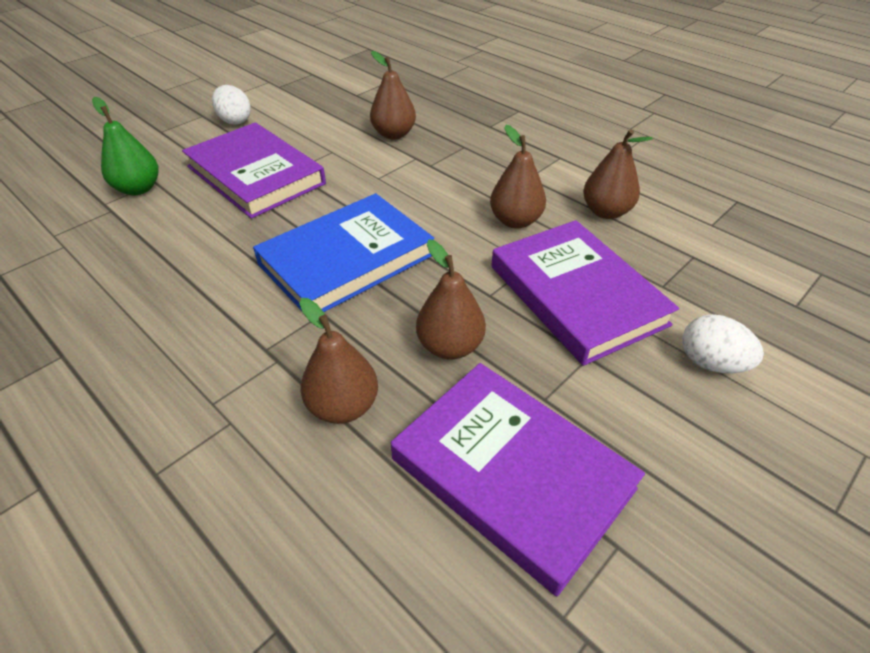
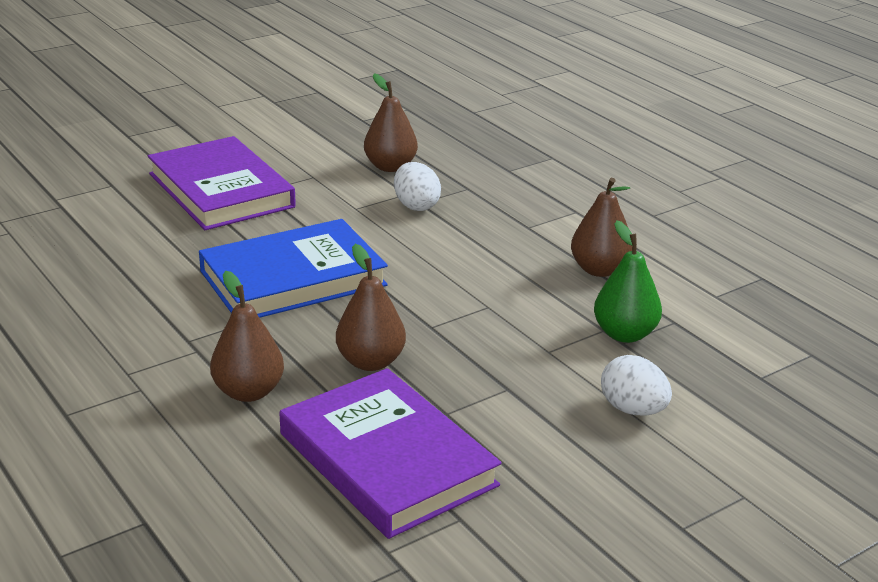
camera: 10 degrees right, 15 degrees down
green pear [92,97,159,196] -> green pear moved to [594,220,662,343]
white egg [212,85,251,125] -> white egg moved to [394,162,441,211]
brown pear [490,125,546,229] -> none
purple book [491,220,679,366] -> none

